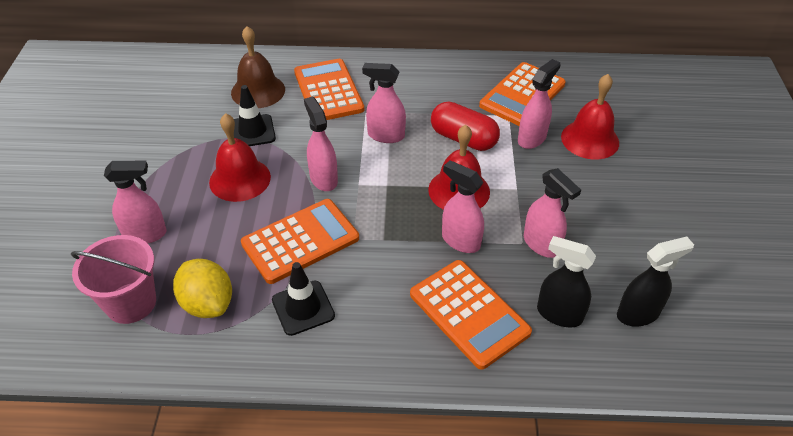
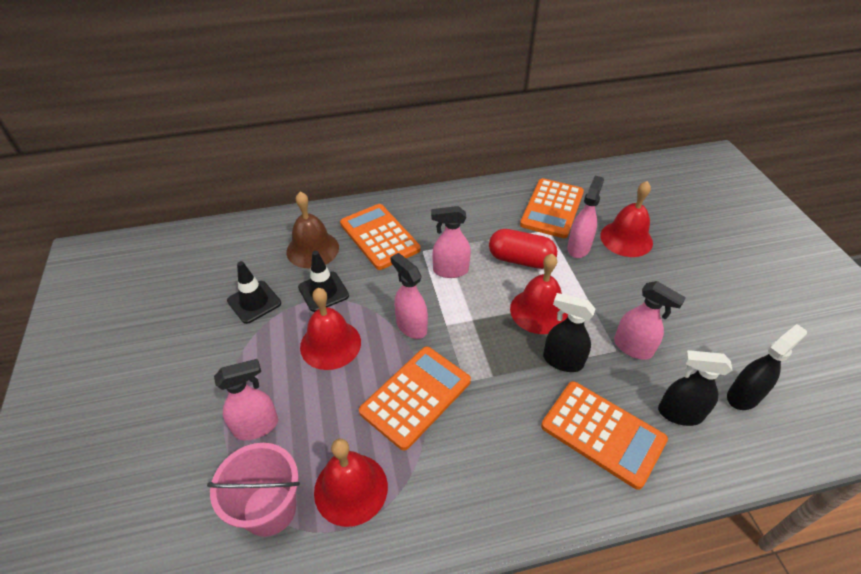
camera: 15 degrees left, 0 degrees up
yellow lemon [173,259,232,318] -> red bell [314,439,388,527]
black traffic cone [272,262,335,336] -> black traffic cone moved to [227,261,281,324]
pink spray bottle [442,160,484,253] -> black spray bottle [543,293,595,372]

